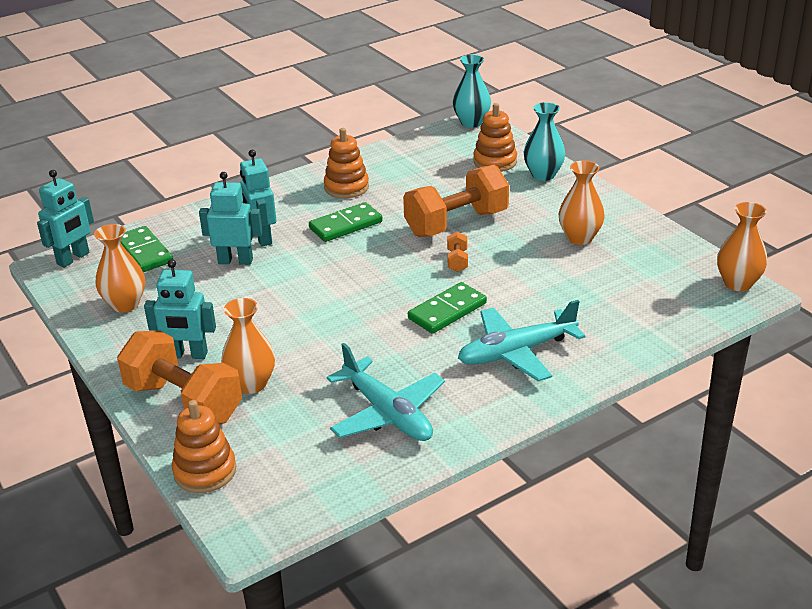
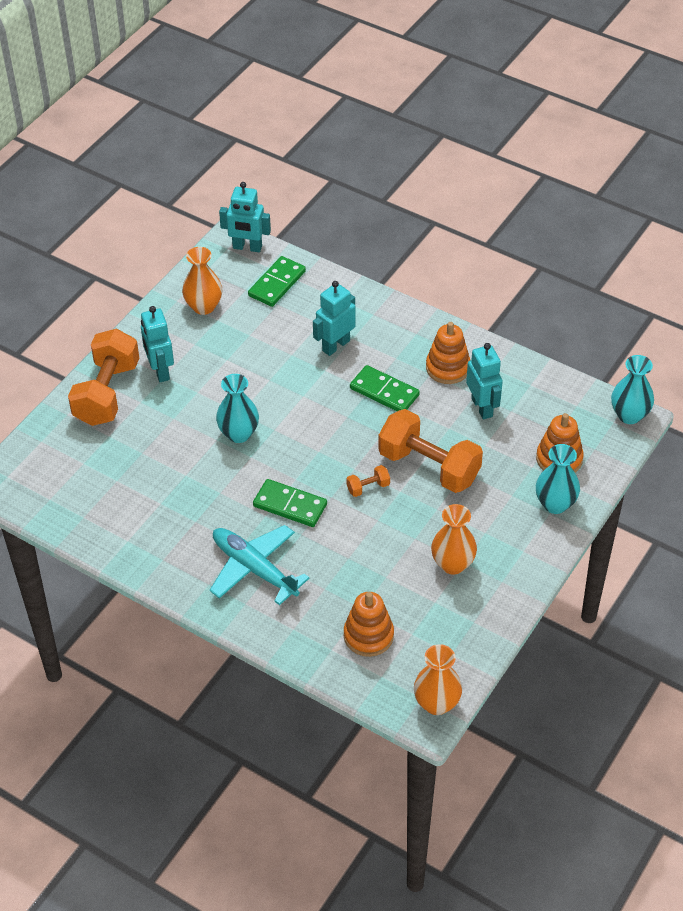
camera: 65 degrees right, 15 degrees up
orange stacking toy [172,400,236,493] -> orange stacking toy moved to [344,592,394,657]
turquoise robot [199,172,262,265] -> turquoise robot moved to [466,343,503,420]
orange vase [221,298,275,394] -> none
turquoise plane [326,343,445,441] -> none
none -> turquoise vase [216,374,259,443]

